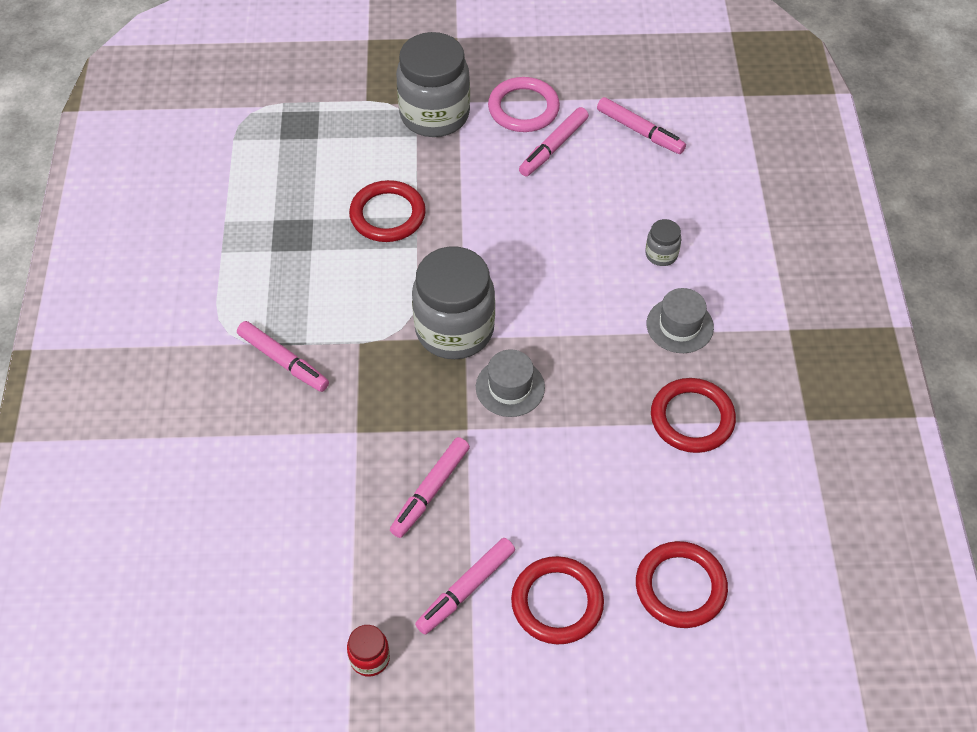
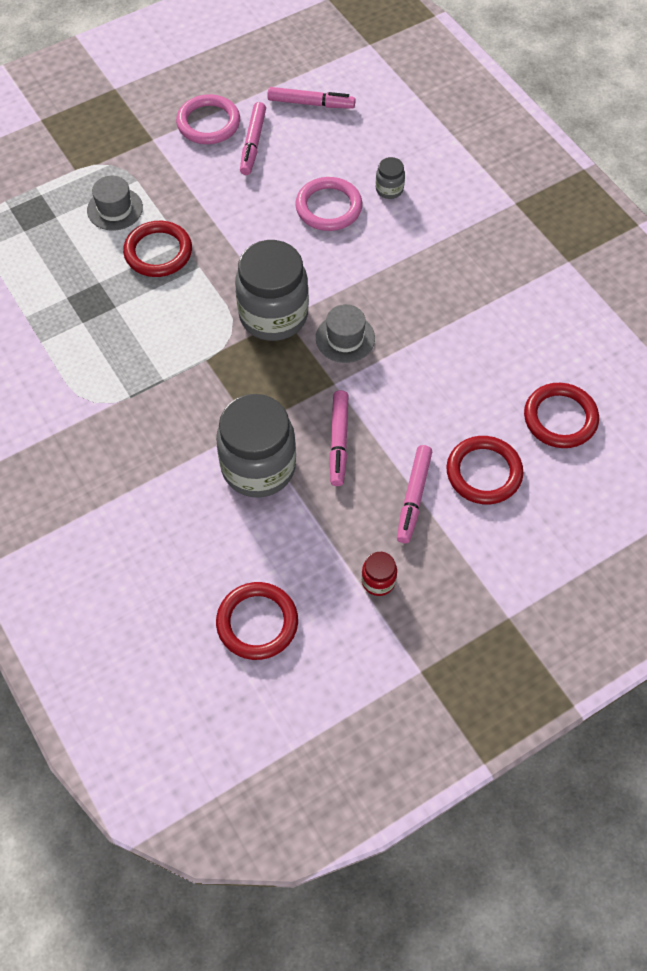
camera: 30 degrees left, 5 degrees up
pink marker [237,321,329,392] -> none
grey jar [396,32,470,137] -> grey jar moved to [216,394,296,498]
grey hat [647,288,714,353] -> grey hat moved to [87,175,143,231]
red ring [651,378,736,453] -> red ring moved to [216,582,298,660]
none -> pink ring [295,177,362,231]

